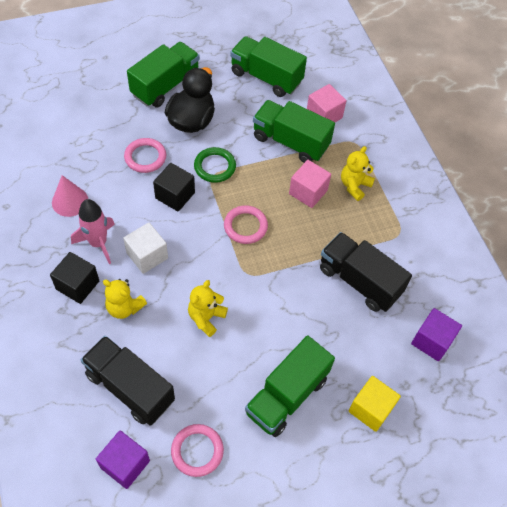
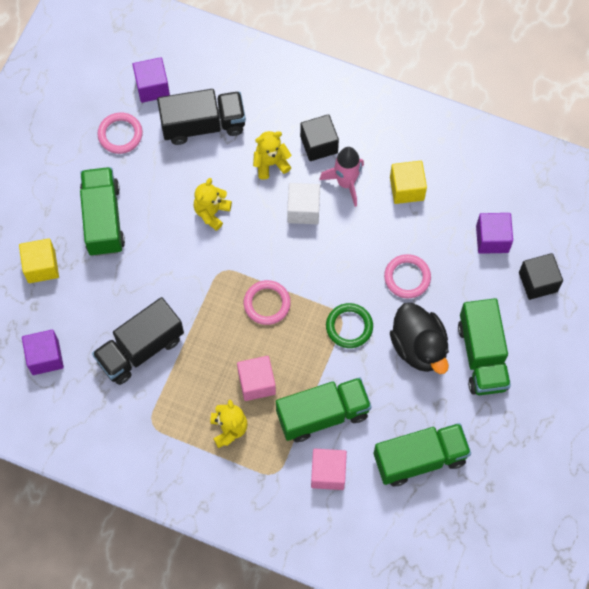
camera: 135 degrees right, 10 degrees up
pink cone [52,175,88,217] -> yellow cube [390,161,427,204]
black cube [153,163,195,212] -> black cube moved to [519,253,563,300]
yellow teddy bear [188,280,228,337] -> yellow teddy bear turned 135 degrees counterclockwise [194,178,232,231]
black truck [320,232,412,312] -> black truck turned 150 degrees clockwise [92,297,184,385]
none -> purple cube [476,213,513,254]

